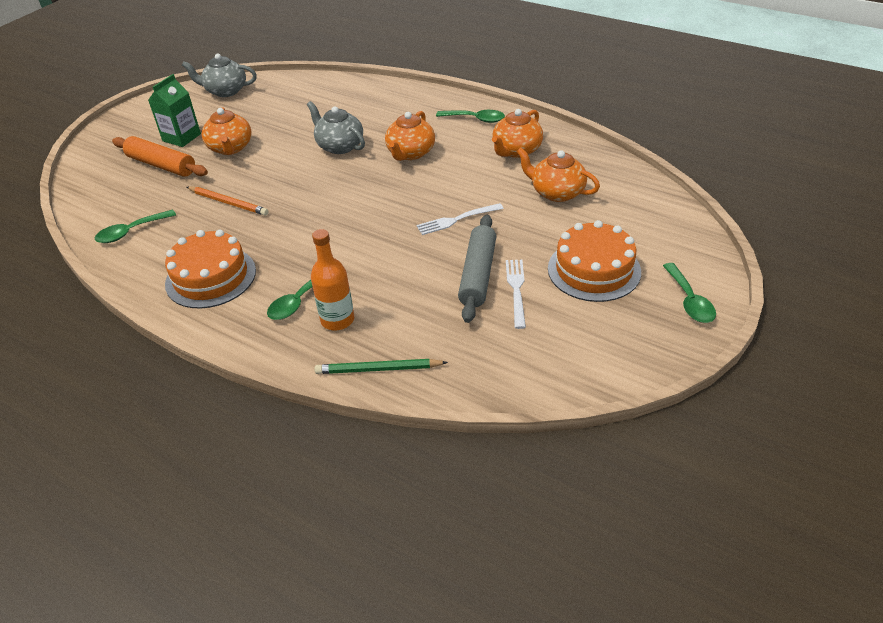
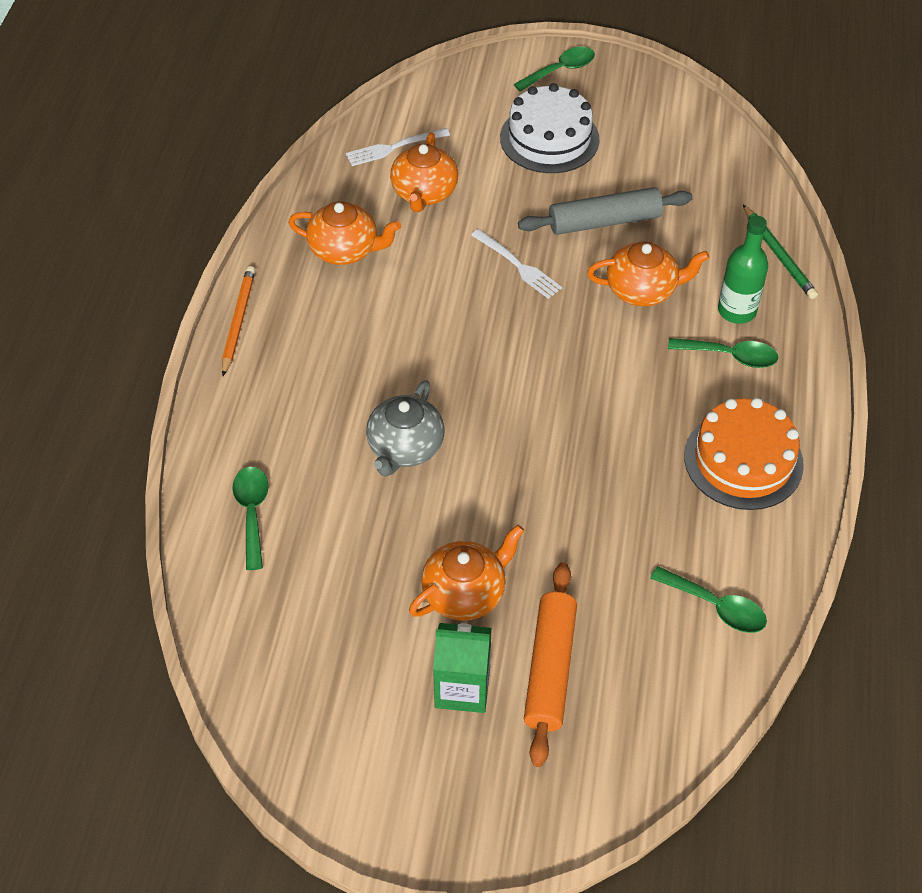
camera: 115 degrees left, 10 degrees up
grey teapot [182,54,257,97] -> none
orange pencil [187,186,269,216] -> orange pencil moved to [222,266,255,376]
orange bottle [311,229,354,330] -> green bottle [718,216,768,324]
orange teapot [385,111,435,161] -> orange teapot moved to [587,242,710,307]
green spoon [436,110,505,123] -> green spoon moved to [232,467,269,570]
white fork [506,260,526,329] -> white fork moved to [346,128,450,166]
orange cake [548,220,641,302] -> white cake [500,83,600,173]

